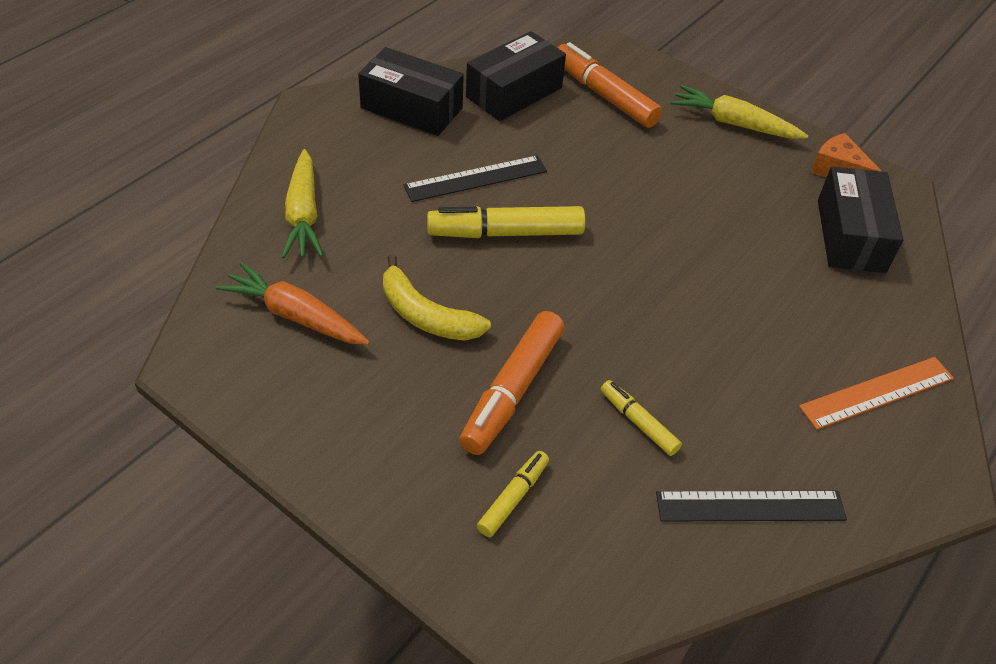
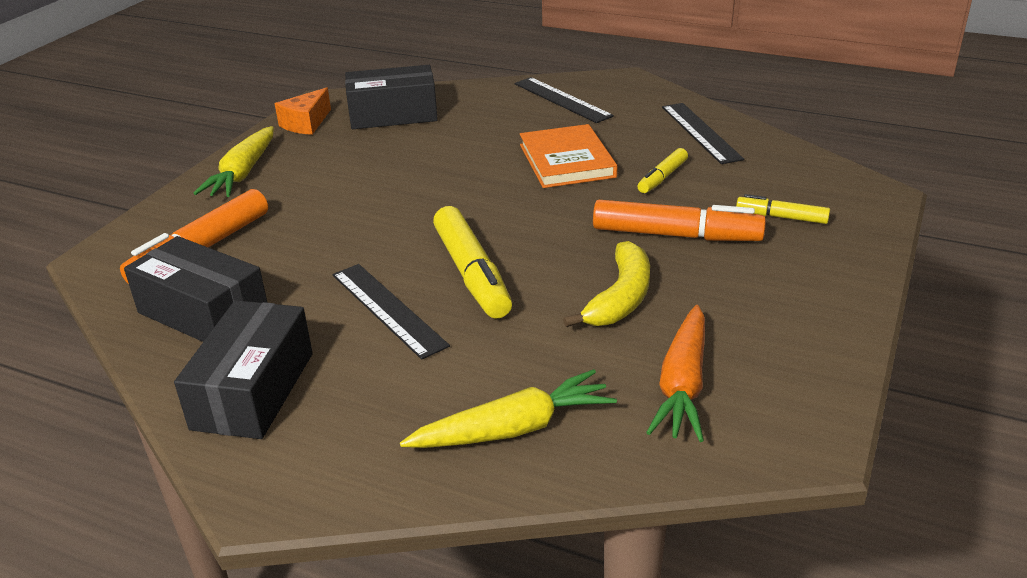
camera: 100 degrees left, 15 degrees down
orange ruler [799,357,954,430] -> black ruler [514,77,614,123]
none -> orange book [520,124,617,188]

